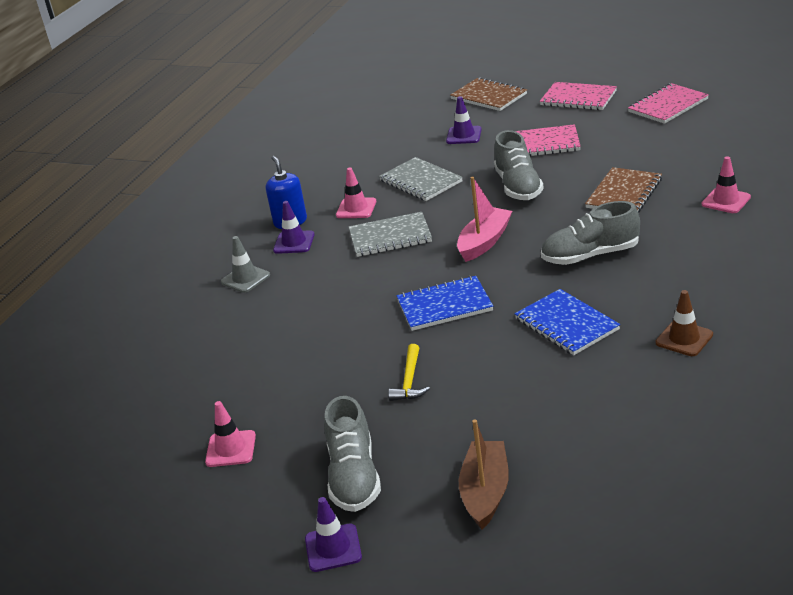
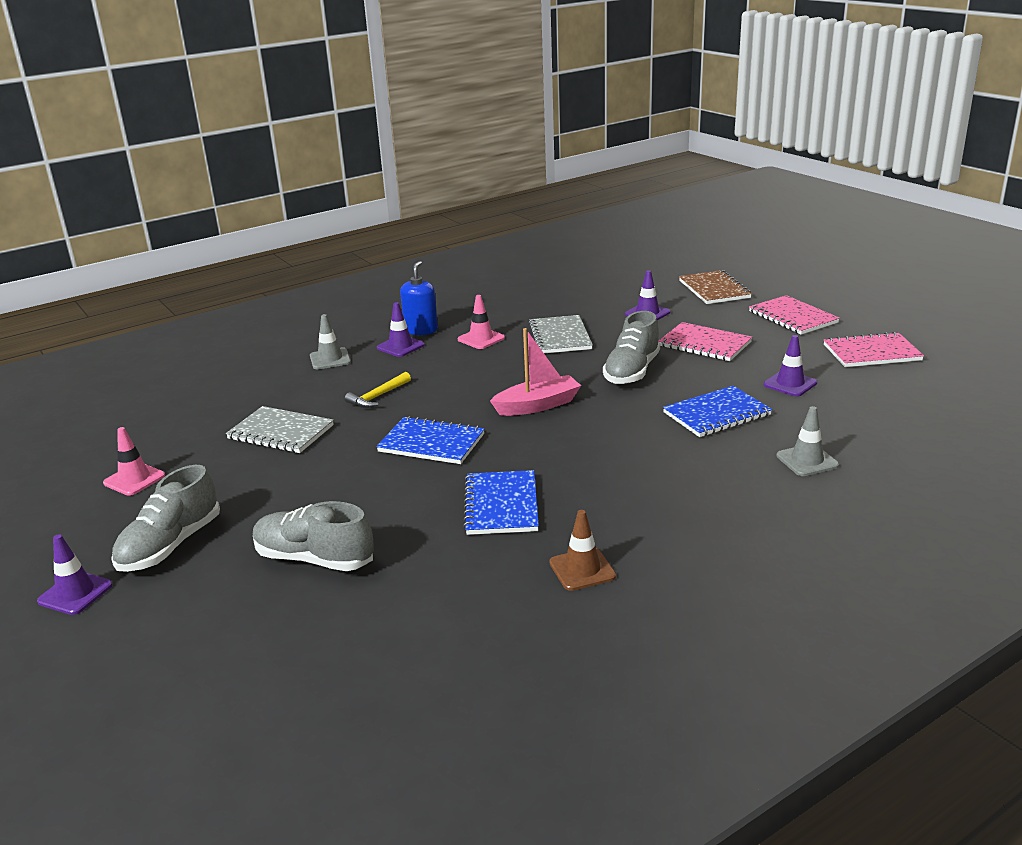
camera: 30 degrees right, 5 degrees down
grey notebook [349,212,432,257] -> grey notebook moved to [226,406,334,453]
yellow hammer [388,344,430,401] -> yellow hammer moved to [345,372,411,408]
brown boat [459,419,509,529] -> none
grey shoe [541,201,640,265] -> grey shoe moved to [253,501,374,571]
brown notebook [585,167,662,213] -> blue notebook [663,386,772,437]
pink traffic cone [702,156,751,213] -> grey traffic cone [776,406,839,476]
none -> purple traffic cone [764,335,817,397]

